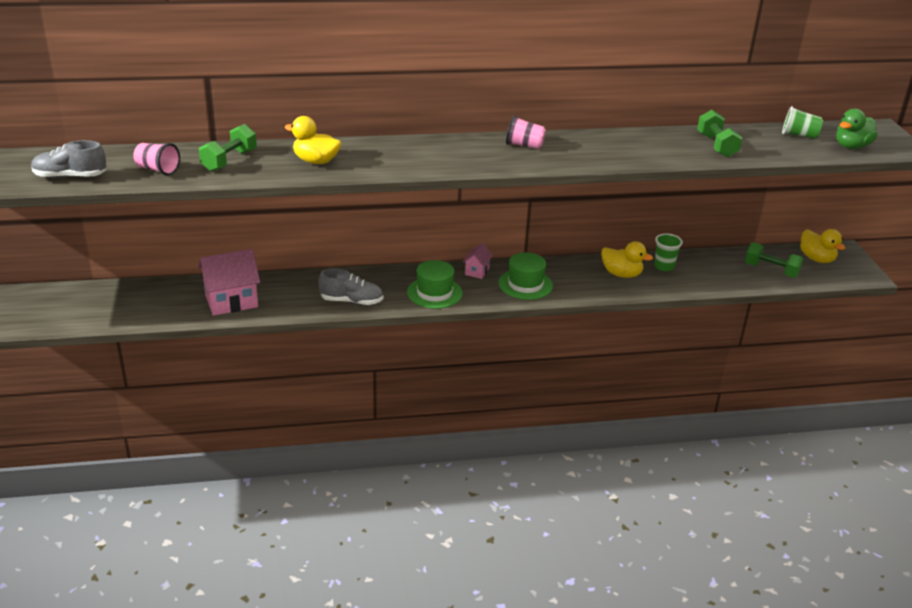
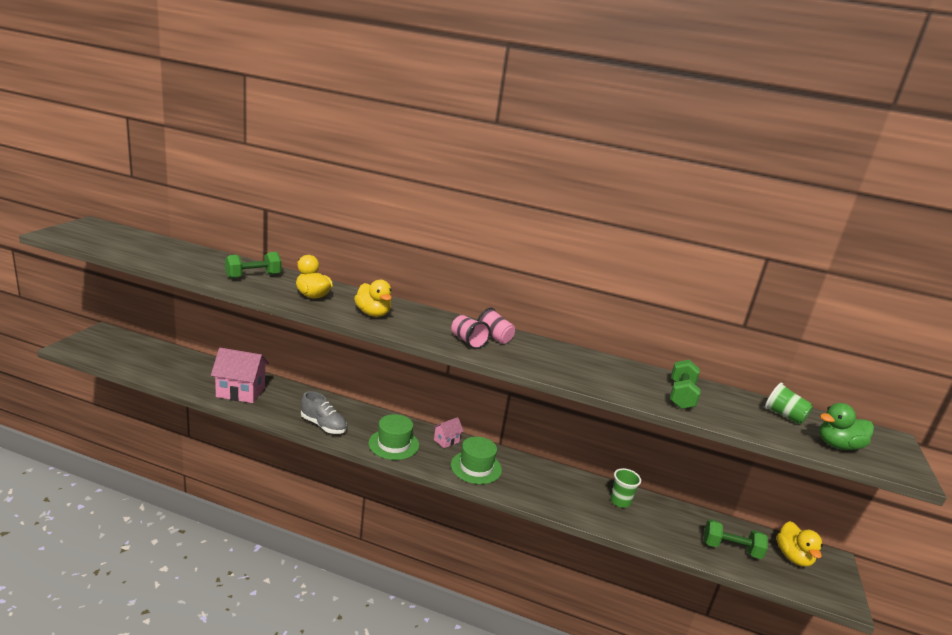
camera: 25 degrees right, 10 degrees down
grey shoe [31,140,106,178] -> none
pink cup [133,143,180,176] -> pink cup moved to [451,315,490,349]
yellow duck [601,241,653,278] -> yellow duck moved to [354,280,392,317]
green dumbbell [745,242,803,278] -> green dumbbell turned 45 degrees counterclockwise [704,519,768,559]

